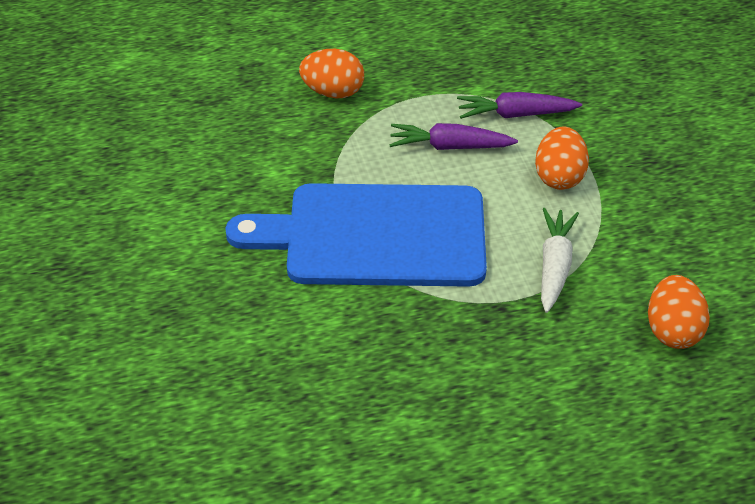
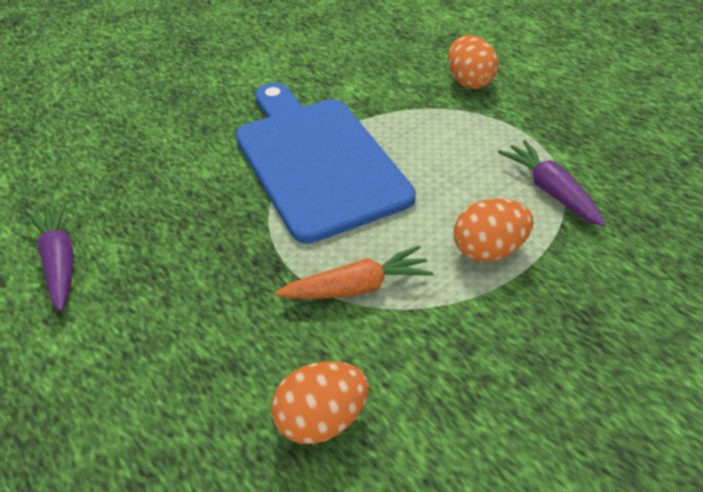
camera: 65 degrees right, 0 degrees up
purple carrot [389,123,518,150] -> purple carrot moved to [28,203,73,311]
white carrot [541,208,579,313] -> orange carrot [275,245,434,299]

